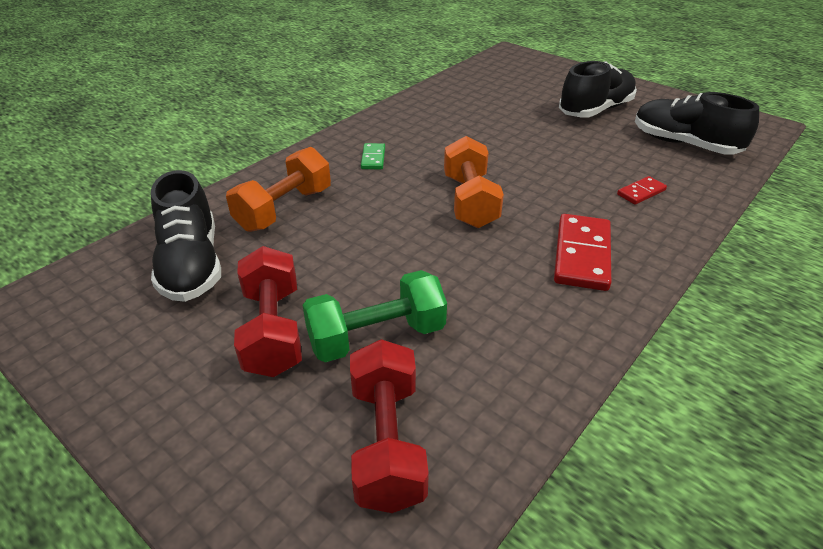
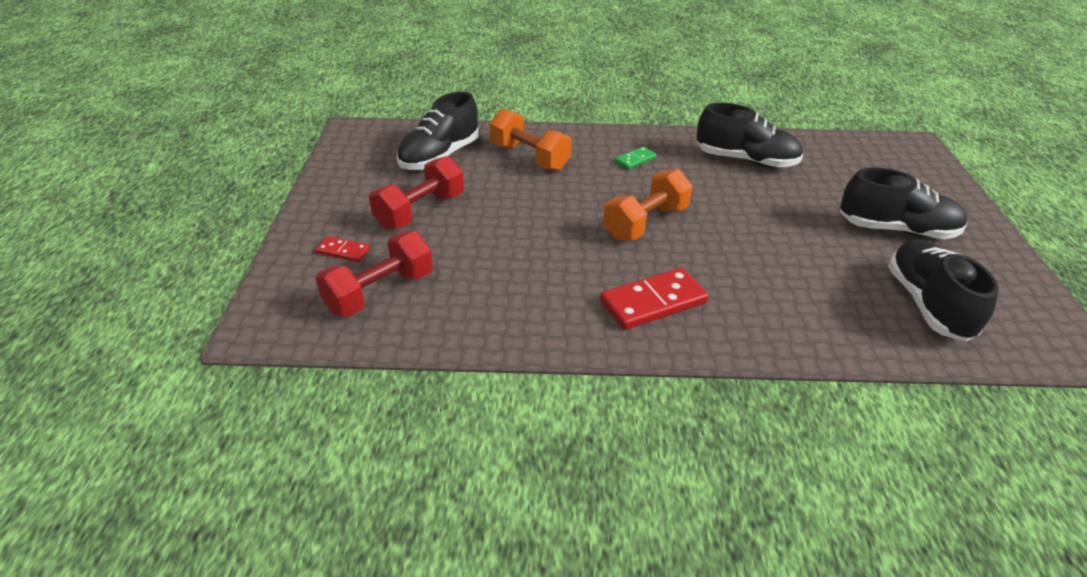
camera: 50 degrees right, 0 degrees up
orange dumbbell [226,147,331,232] -> orange dumbbell turned 45 degrees clockwise [489,109,572,171]
green dumbbell [302,270,447,362] -> none
red domino [617,176,667,205] -> red domino moved to [315,236,370,262]
none -> black shoe [696,103,803,168]

